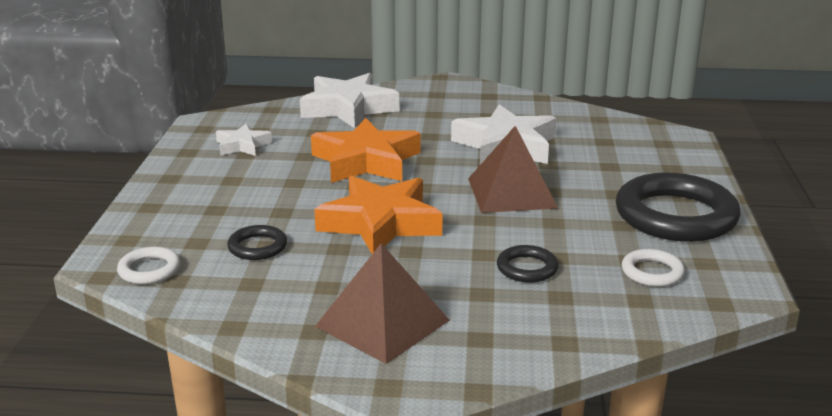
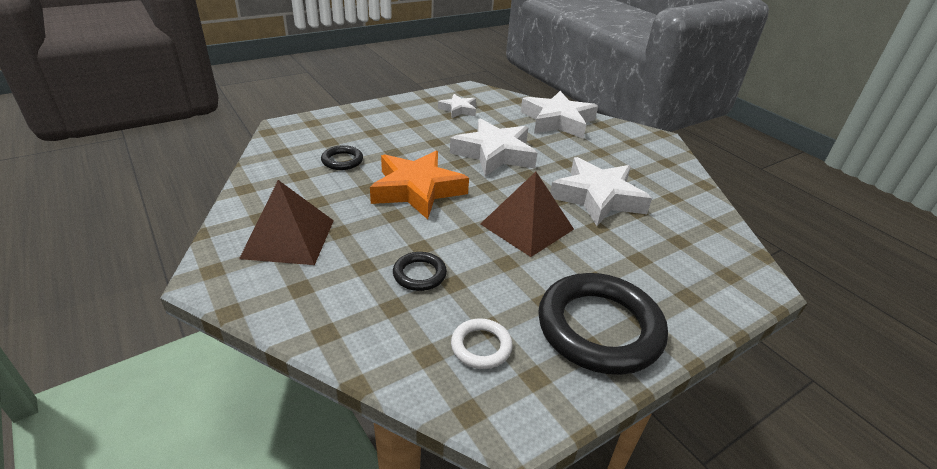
camera: 50 degrees right, 10 degrees up
white ring [117,247,180,284] -> none
orange star [311,118,421,183] -> white star [450,118,537,176]

